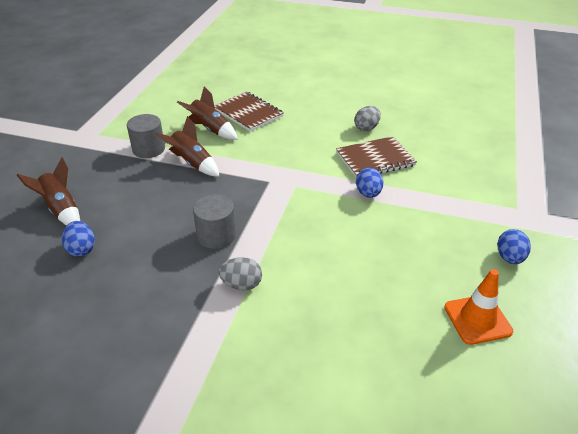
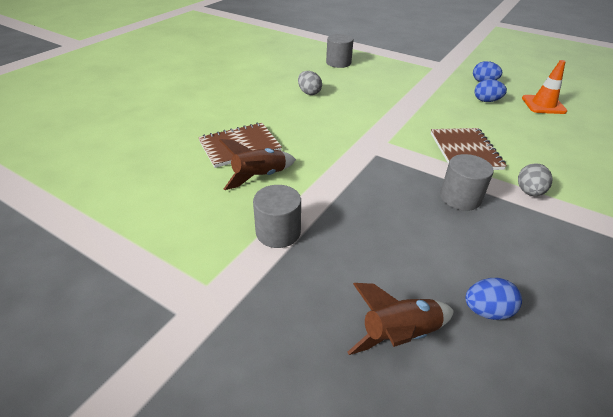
camera: 75 degrees left, 0 degrees up
brown rocket [155,116,219,177] -> none
brown notebook [336,136,417,177] -> brown notebook moved to [431,128,507,170]
blue egg [356,168,383,198] -> blue egg moved to [475,79,507,102]
none -> grey cylinder [326,34,354,68]

